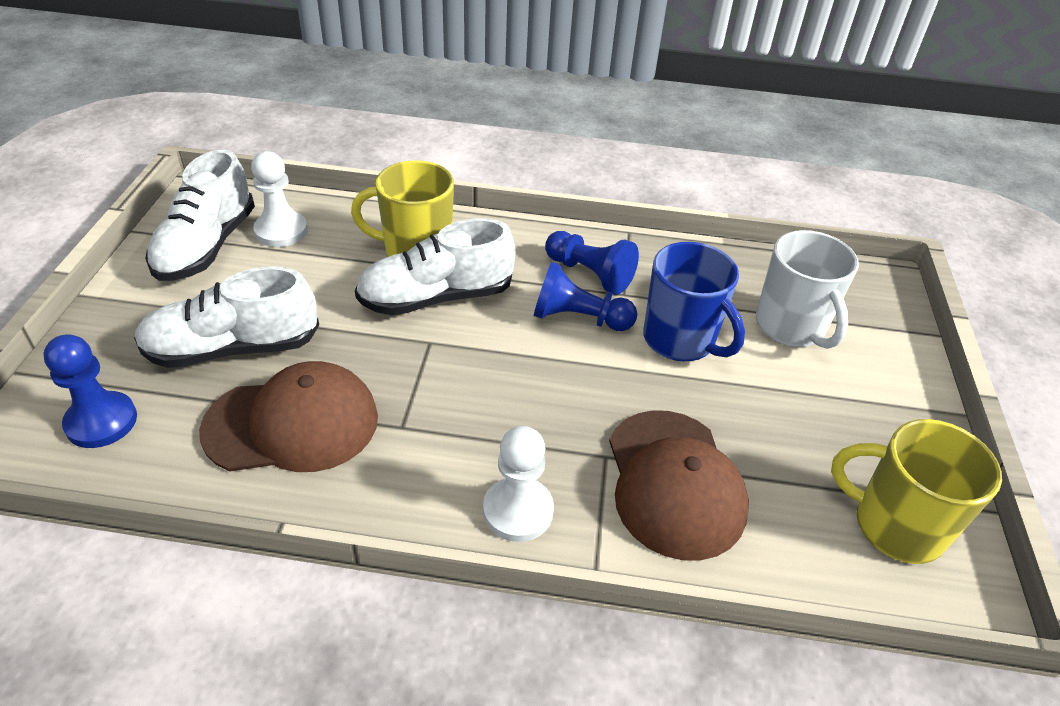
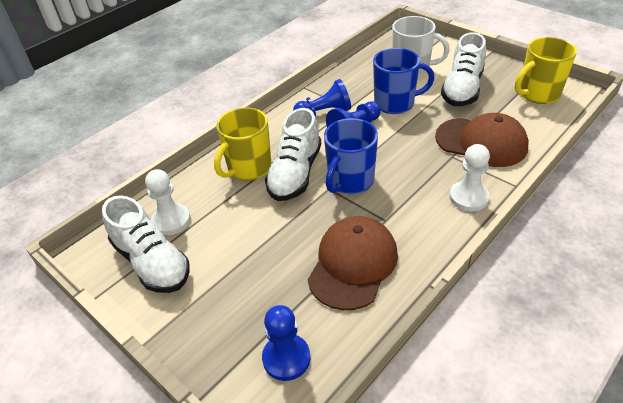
camera: 50 degrees left, 0 degrees up
white shoe [134,266,319,368] -> white shoe moved to [441,32,486,106]
none -> blue mug [324,118,378,194]

